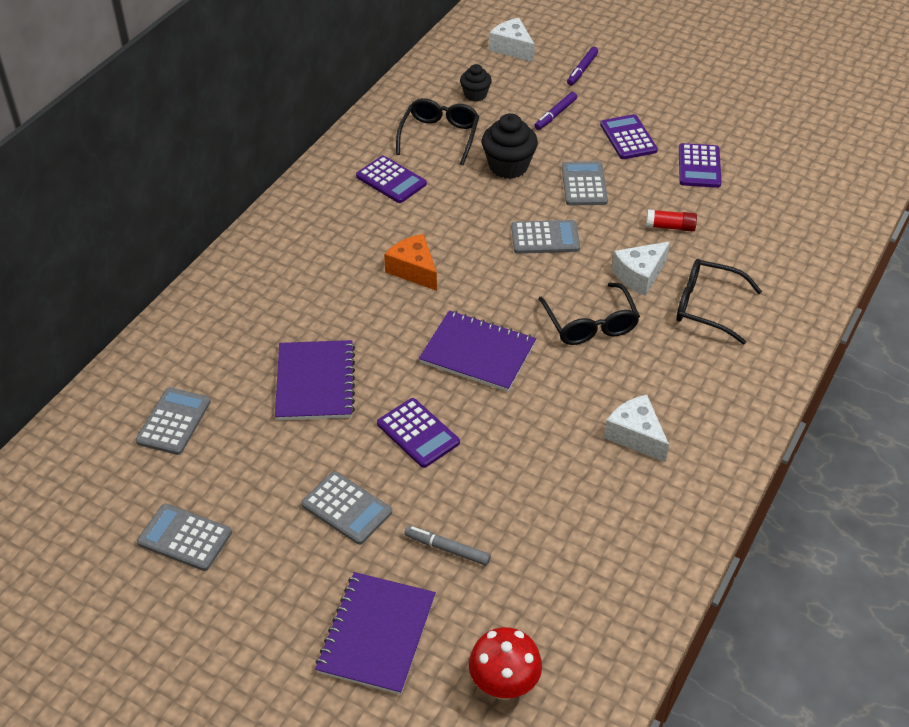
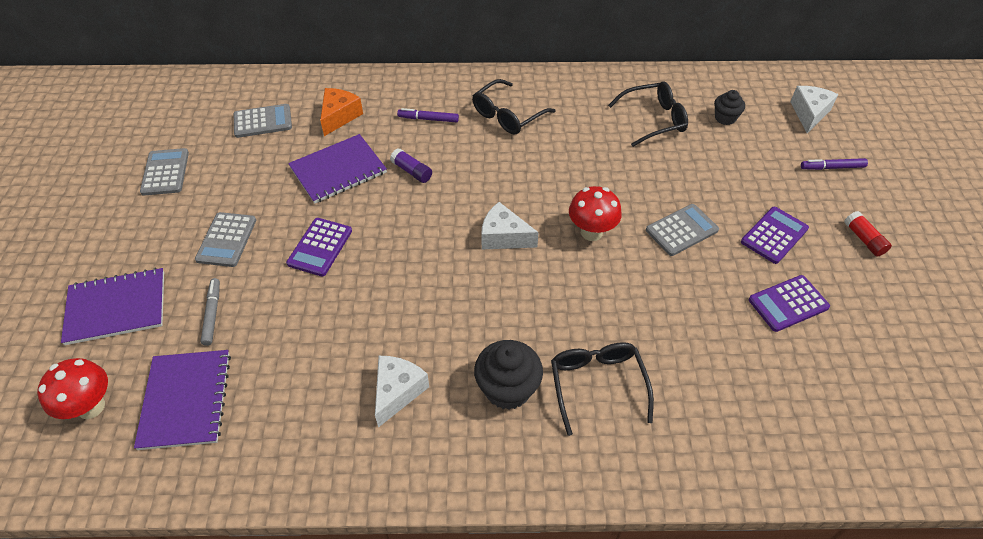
camera: 60 degrees right, 5 degrees up
purple calculator [356,156,427,203] -> none
orange cheese [384,234,437,291] -> orange cheese moved to [320,88,363,136]
purple notebook [419,310,536,392] -> purple notebook moved to [134,350,231,450]
black cupcake [482,113,538,179] -> black cupcake moved to [474,340,543,410]
grey calculator [511,220,580,254] -> red mushroom [569,186,622,241]
purple marker [534,92,577,130] -> purple marker moved to [397,108,459,122]
black glasses [539,283,640,345] -> black glasses moved to [472,79,556,135]
white cheese [612,242,670,296] -> white cheese moved to [481,202,539,249]
red glue stick [646,209,697,232] -> red glue stick moved to [844,211,892,257]
none -> purple glue stick [390,148,432,183]

